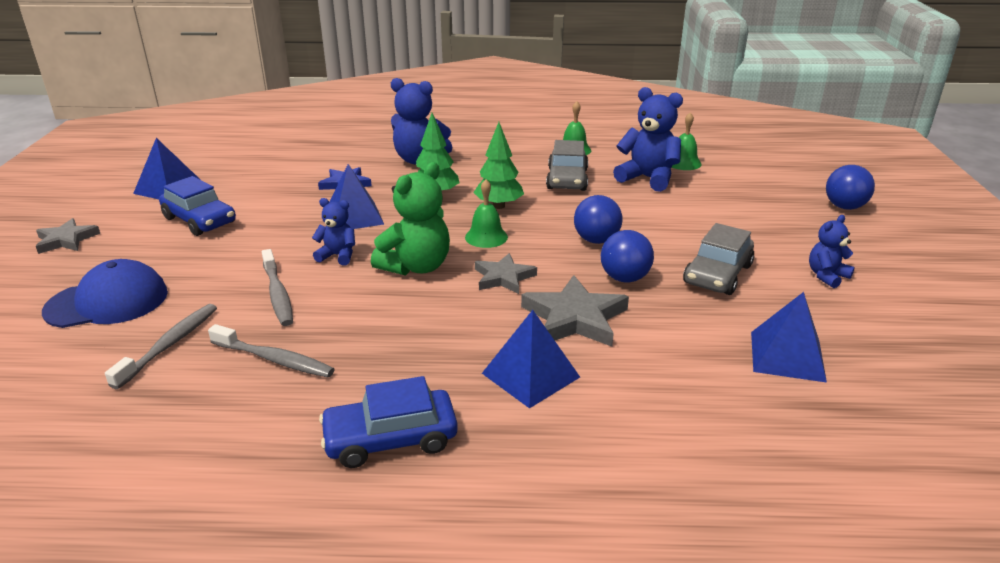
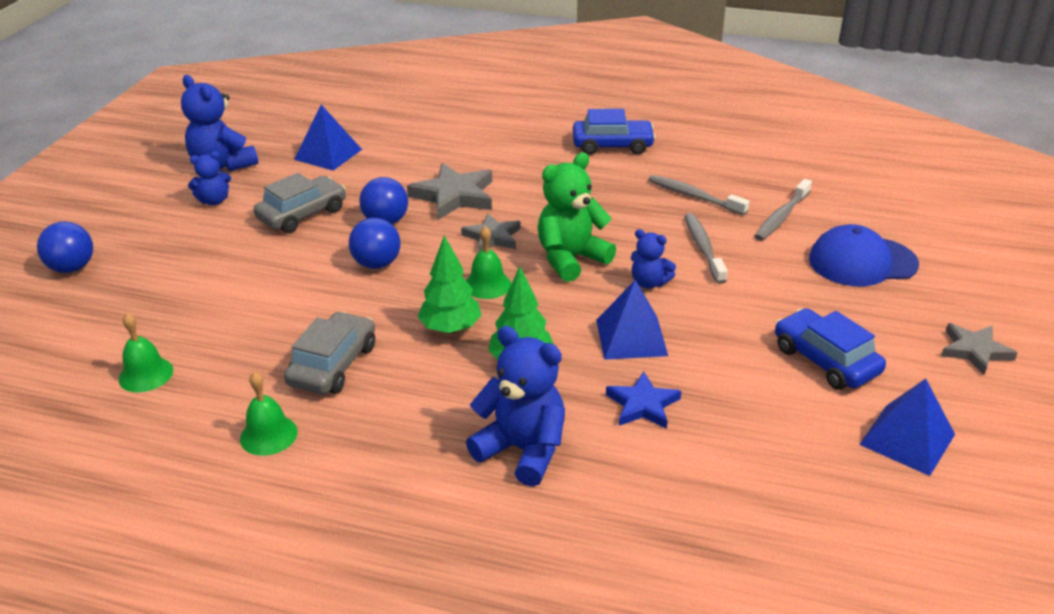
camera: 165 degrees left, 5 degrees up
blue pyramid [482,310,580,409] -> none
blue teddy bear [613,87,683,192] -> blue teddy bear moved to [181,75,259,171]

